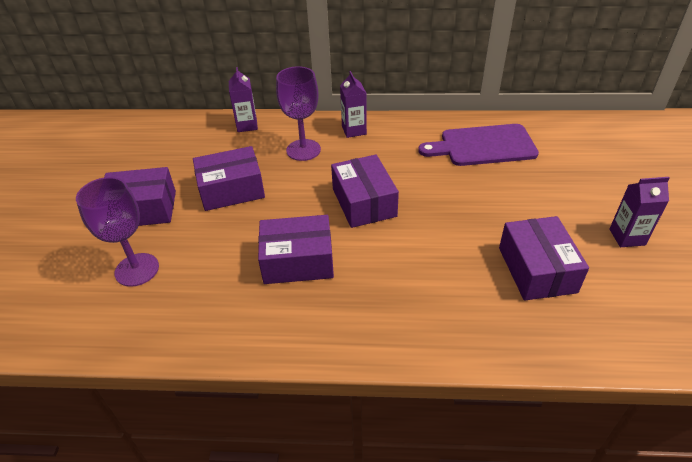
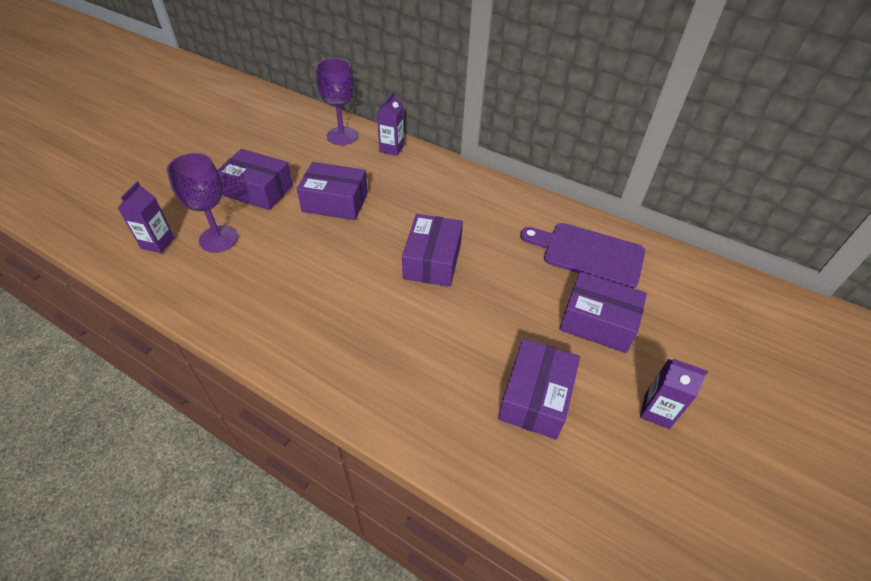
camera: 25 degrees right, 5 degrees up
purple box [258,215,334,284] -> purple box moved to [559,272,647,353]
purple goblet [276,66,321,161] -> purple goblet moved to [316,58,357,145]
purple carton [340,71,367,138] -> purple carton moved to [118,181,175,253]

